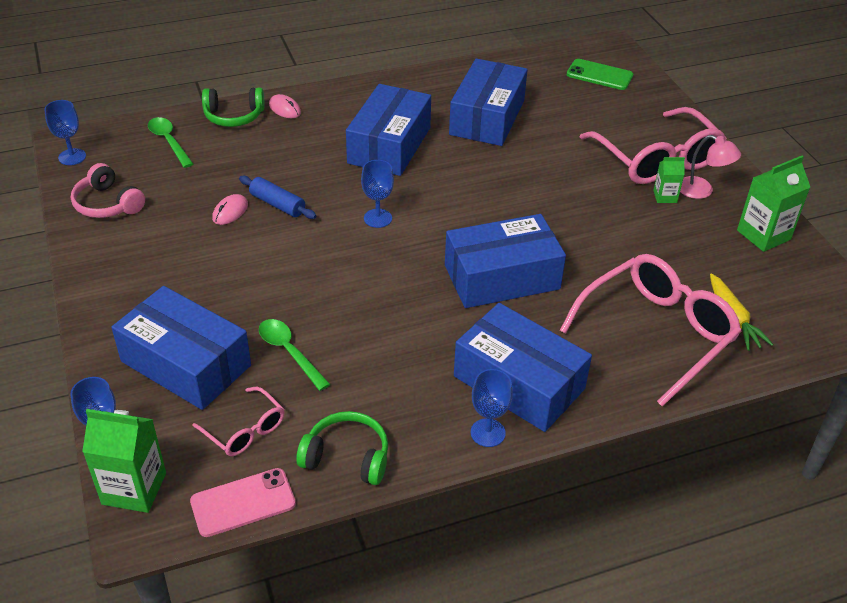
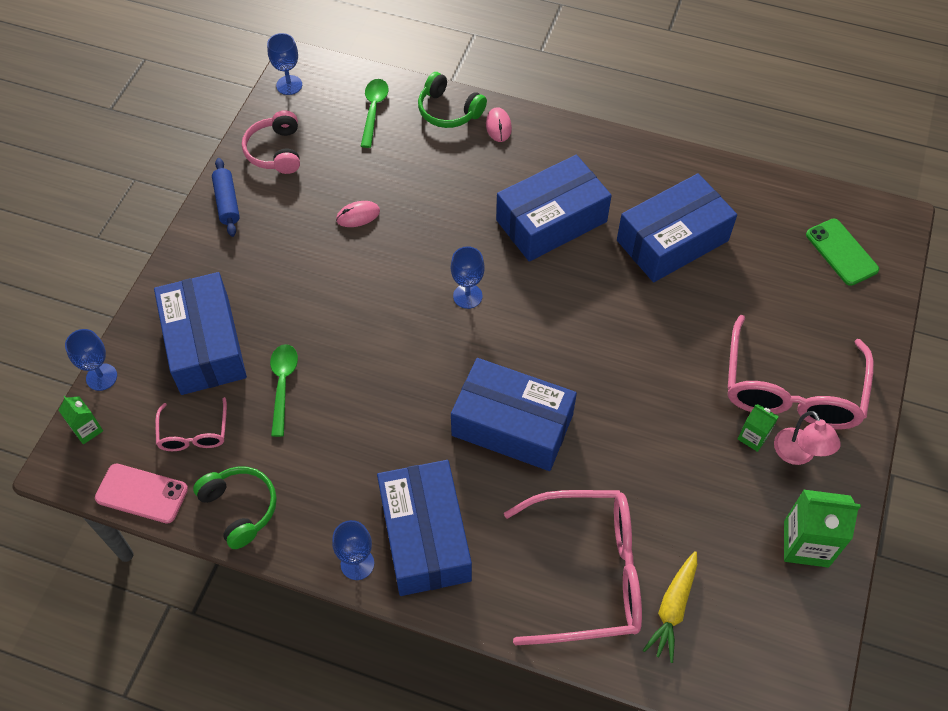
camera: 40 degrees right, 15 degrees up
green carton [82,409,166,513] -> green carton [58,396,103,444], size x0.55
blue rolling pin [239,176,317,219] -> blue rolling pin moved to [212,158,240,237]

